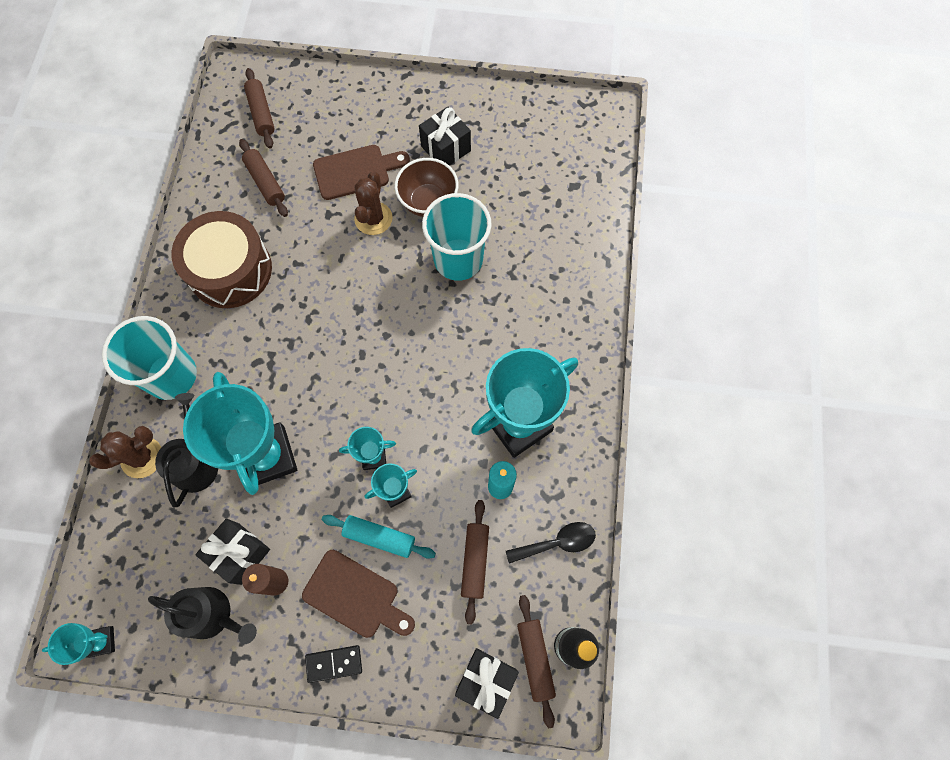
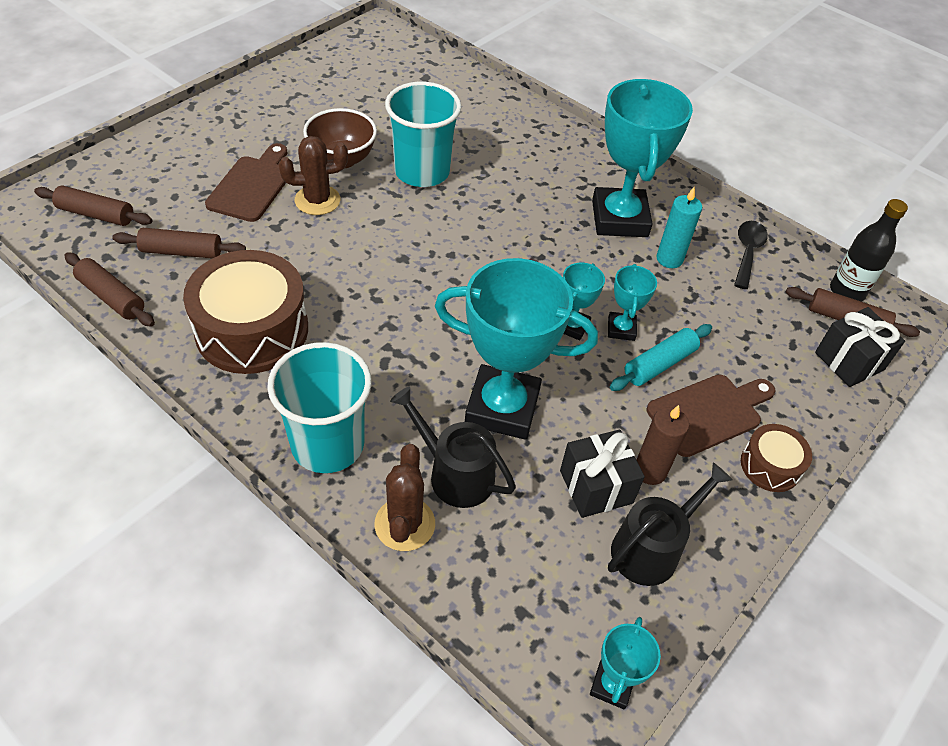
camera: 60 degrees left, 20 degrees down
black domino [305,645,362,683] -> brown drum [741,424,812,492]
brown cactus [354,171,393,235] -> brown cactus turned 60 degrees counterclockwise [279,136,348,215]
black gift [419,107,471,166] -> none
brown rolling pin [461,500,489,625] -> brown rolling pin moved to [64,252,155,327]

